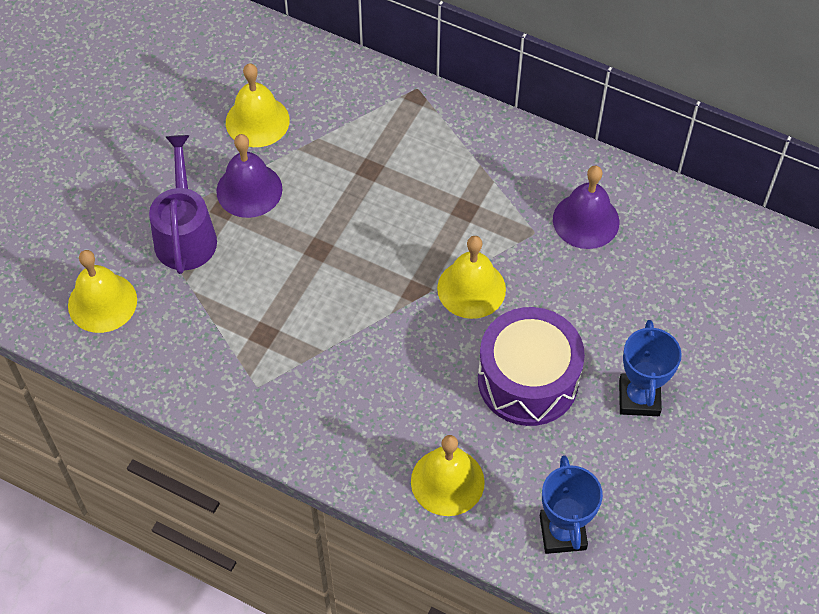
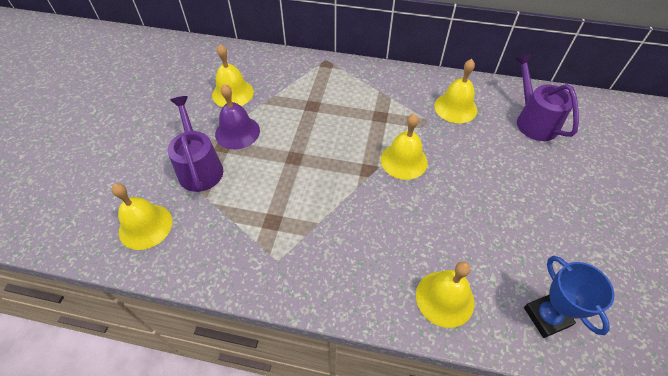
camera: 15 degrees left, 5 degrees down
purple drum [478,307,585,426] -> none
purple bell [553,165,620,249] -> yellow bell [434,59,477,123]
blue trophy [619,320,682,416] -> none
none -> purple watering can [515,54,579,141]

